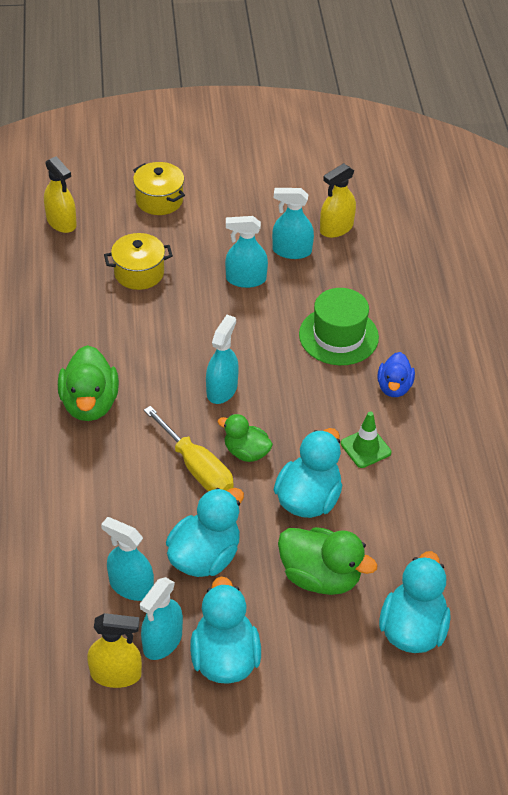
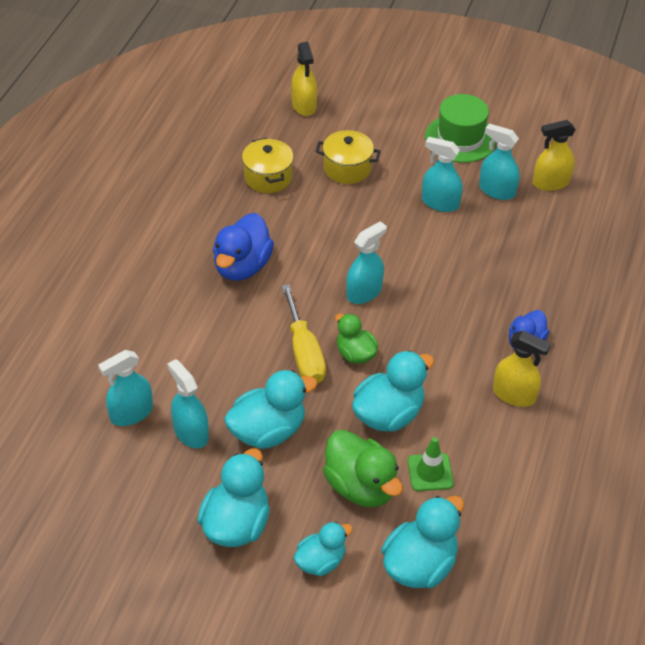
camera: 25 degrees right, 0 degrees up
green duck [58,345,119,421] -> blue duck [213,213,274,281]
yellow spray bottle [87,613,142,688] -> yellow spray bottle moved to [493,331,551,407]
yellow pot [133,162,185,215] -> yellow pot moved to [242,138,294,193]
turquoise spray bottle [140,577,183,660] -> turquoise spray bottle moved to [98,350,153,426]
green hat [299,288,379,365] -> green hat moved to [425,94,496,163]
green traffic cone [341,411,391,468] -> green traffic cone moved to [408,437,454,491]
none -> turquoise duck [294,522,353,576]

